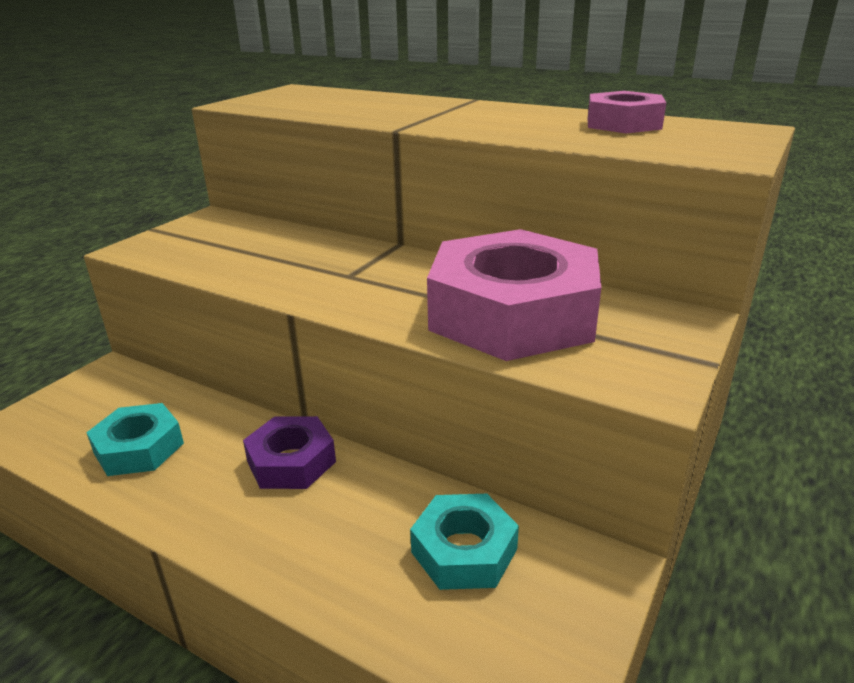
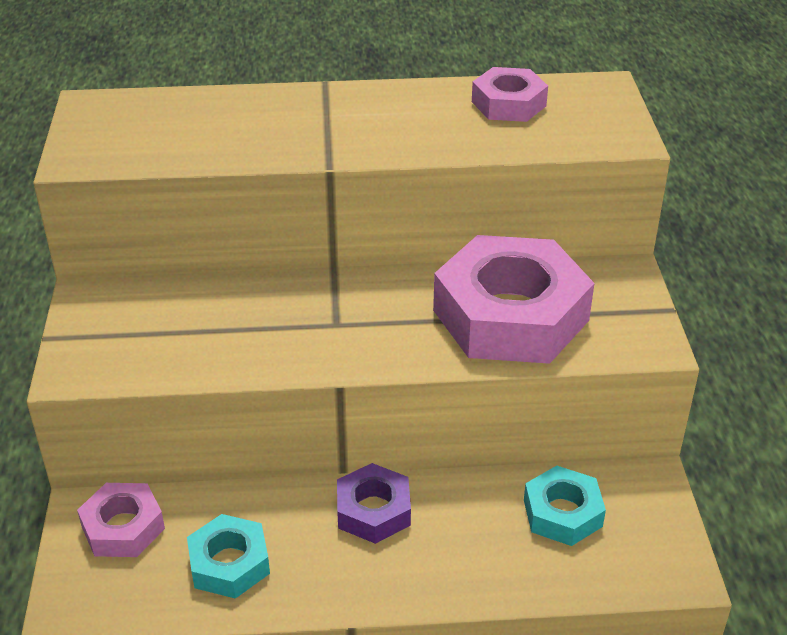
camera: 35 degrees left, 10 degrees up
none -> pink nut [77,483,165,557]

